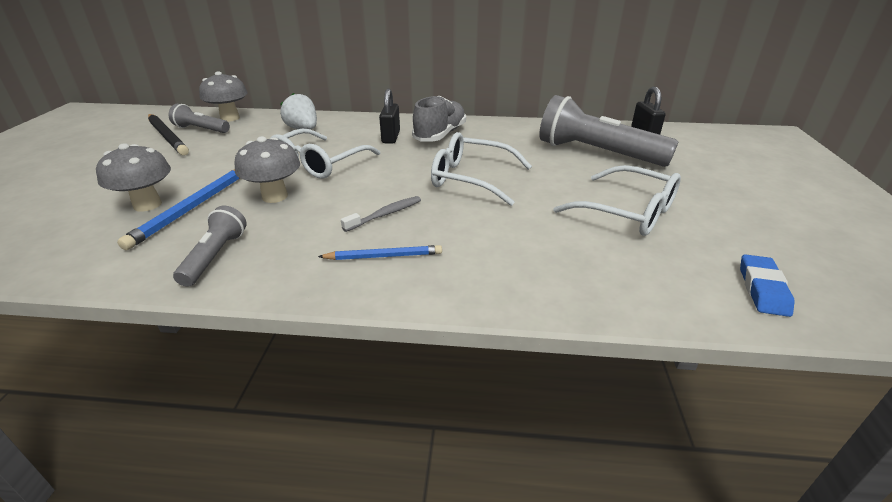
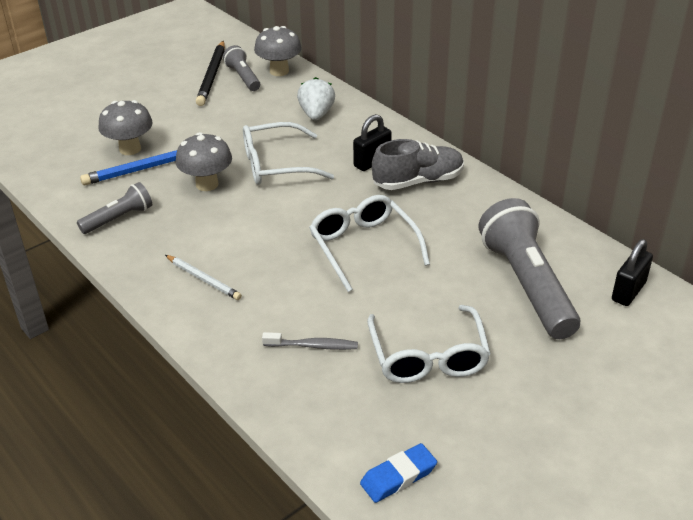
camera: 45 degrees right, 5 degrees up
blue pencil [318,245,442,260] -> white pencil [165,255,242,300]
grey toothbrush [341,196,421,232] -> grey toothbrush moved to [262,332,358,350]

